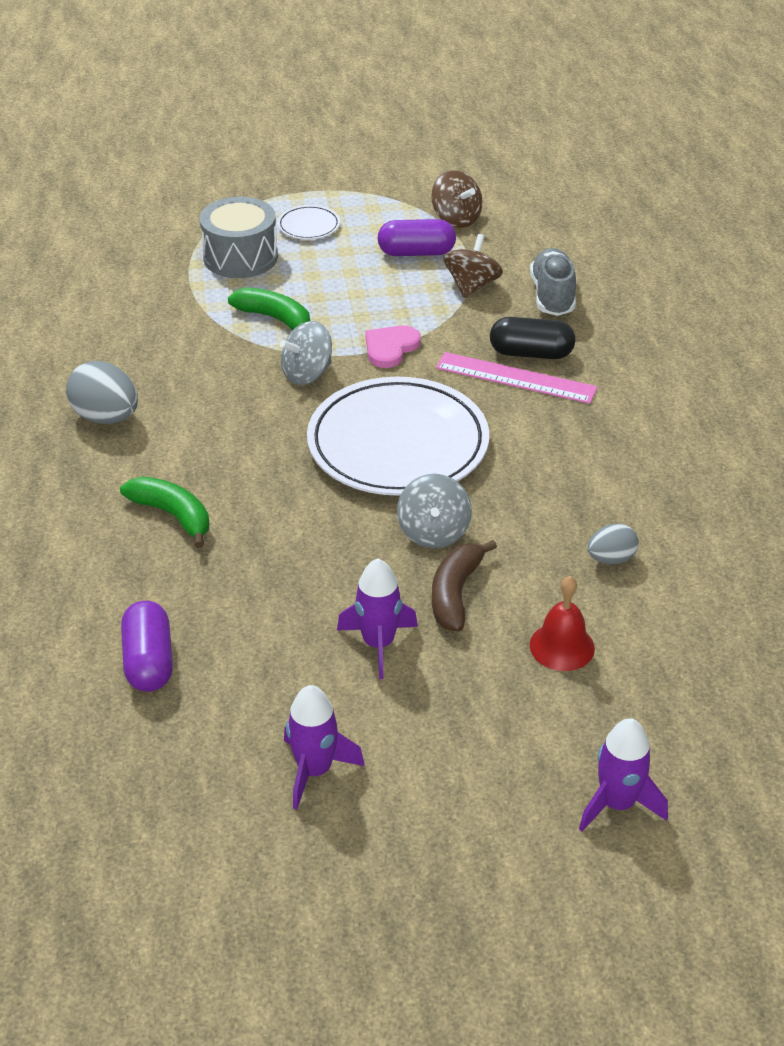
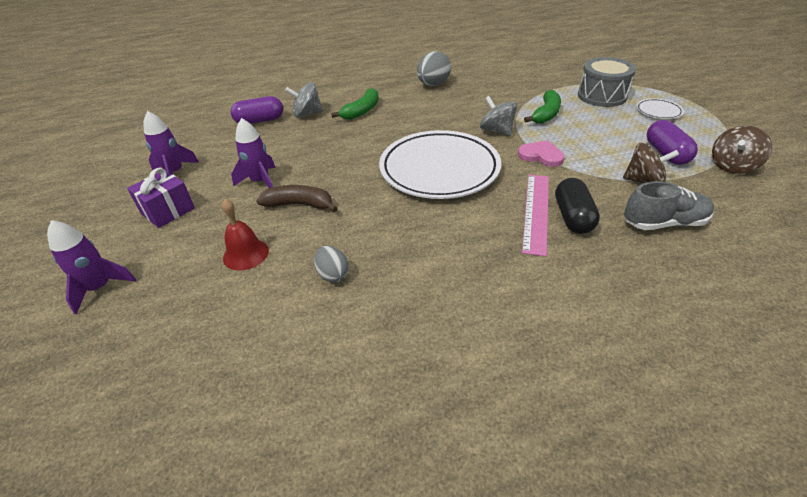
camera: 85 degrees right, 0 degrees up
grey spinning top [397,474,472,548] -> grey spinning top moved to [285,82,323,117]
none -> purple gift [127,168,195,228]

